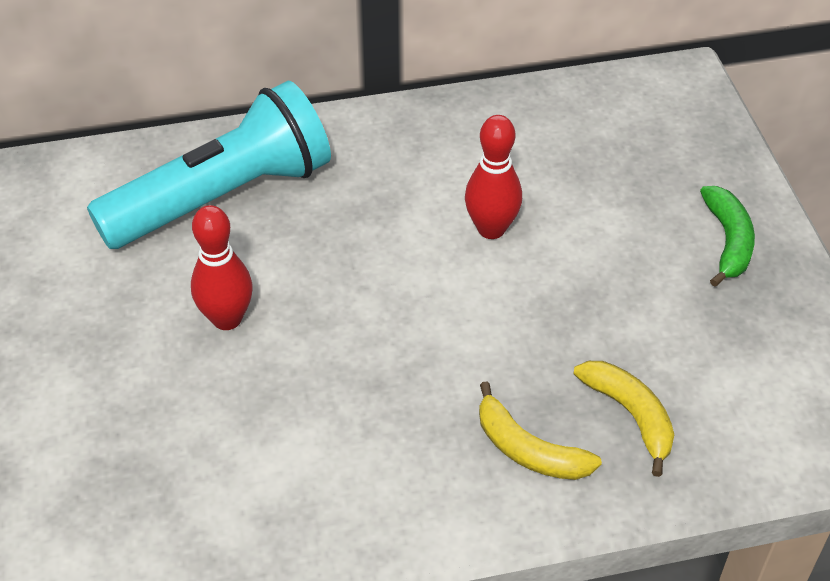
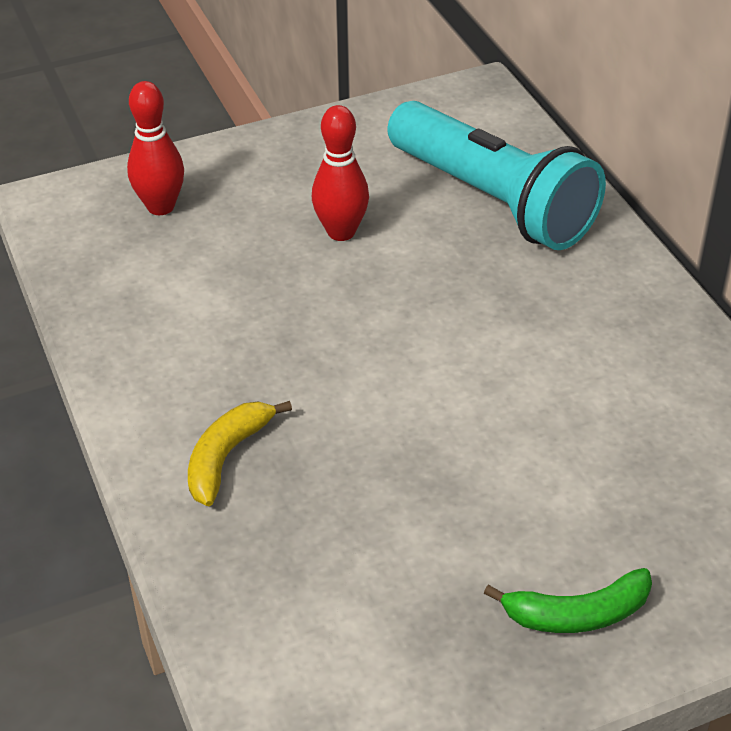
camera: 80 degrees right, 5 degrees down
red bowling pin [465,115,522,239] -> red bowling pin moved to [127,81,184,215]
yellow banana [574,361,674,477] -> none

